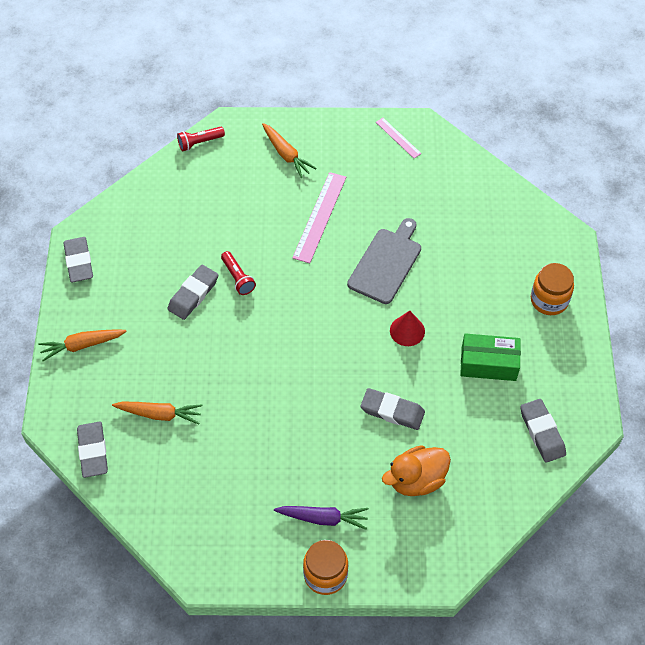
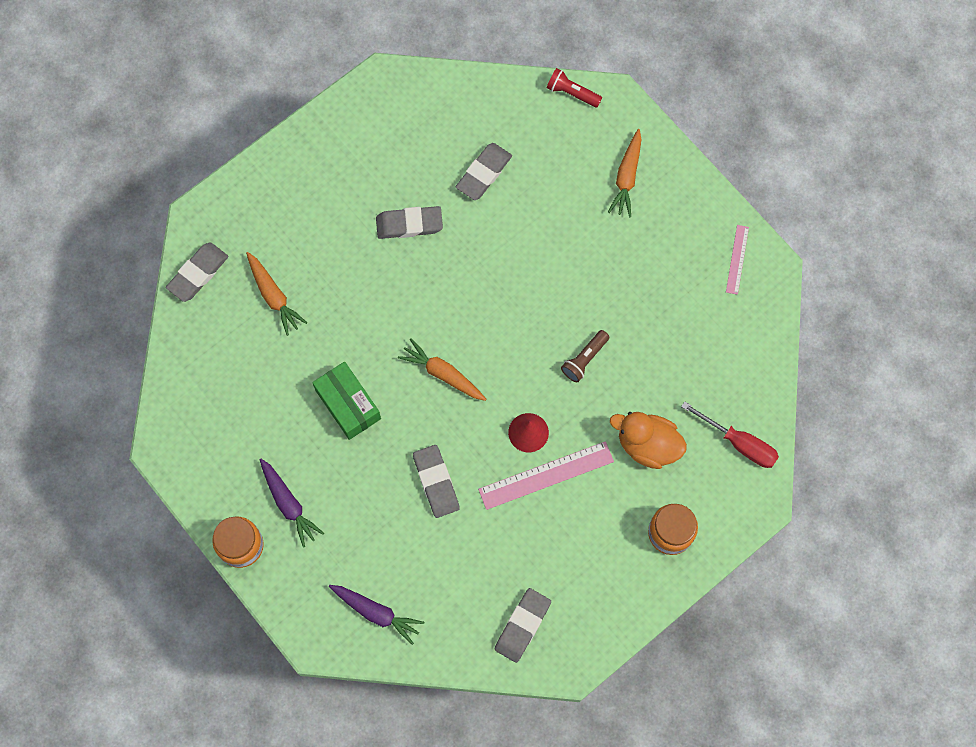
camera: 50 degrees right, 15 degrees up
orange carrot [38,329,127,361] -> orange carrot moved to [398,339,486,401]
grey eraser [63,237,93,282] -> grey eraser moved to [456,143,512,200]
red flashlight [221,251,256,295] -> none
pink ruler [292,172,346,263] -> pink ruler moved to [478,441,614,510]
grey cutting board [347,218,421,304] -> brown flashlight [561,330,609,382]
orange duck [382,445,451,496] -> orange duck moved to [610,412,687,469]
green box [460,333,521,381] -> green box moved to [312,362,381,440]
none -> purple carrot [329,585,424,645]
none -> red screwdriver [681,401,779,468]

